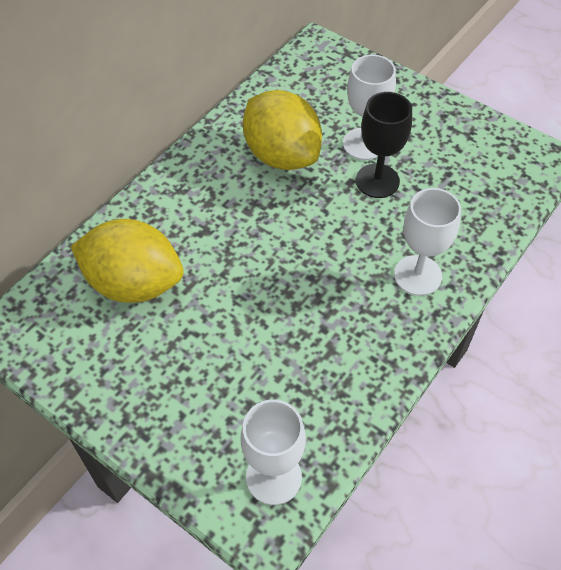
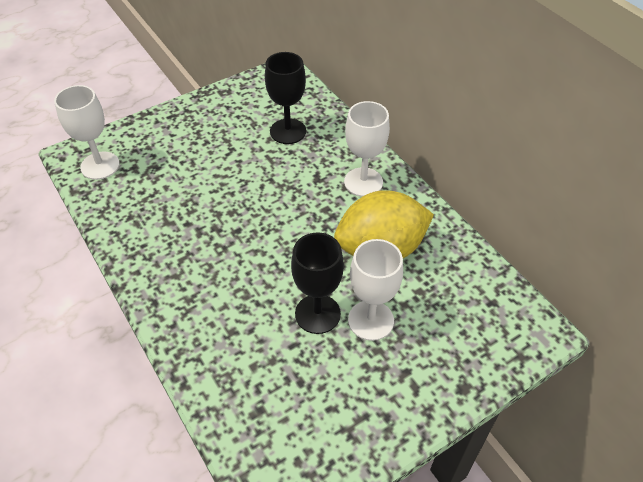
camera: 110 degrees right, 5 degrees down
yellow lemon [71,219,184,303] -> black goblet [265,52,306,144]
white goblet [394,188,461,296] -> white goblet moved to [344,101,390,197]

